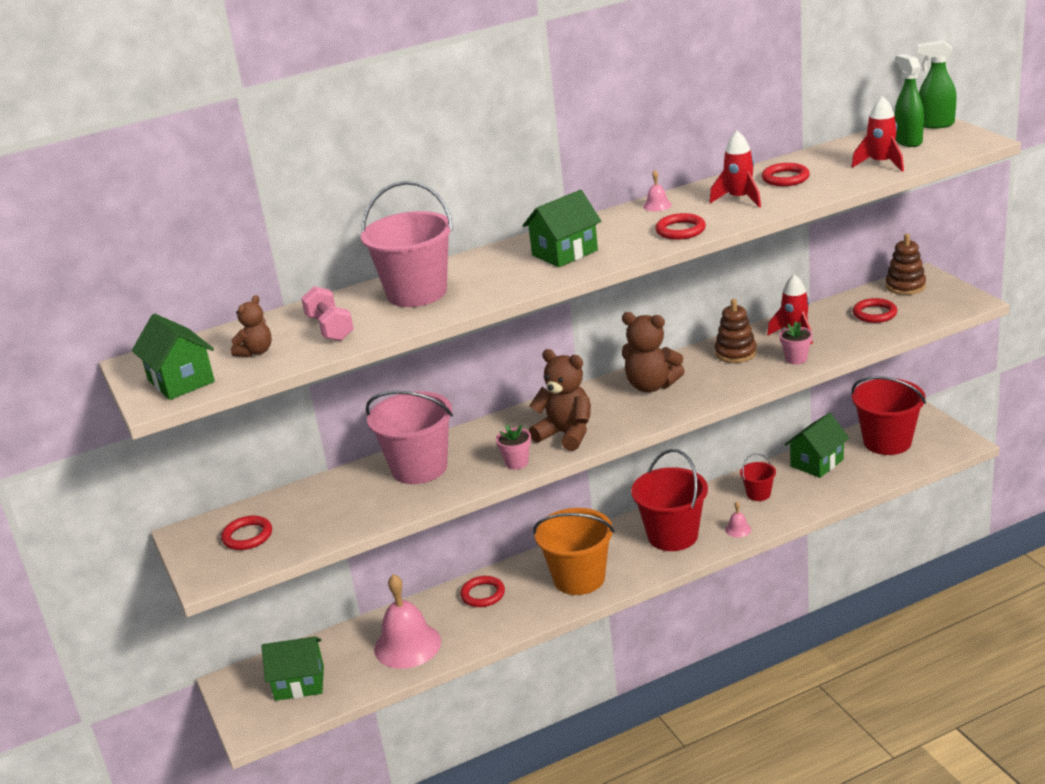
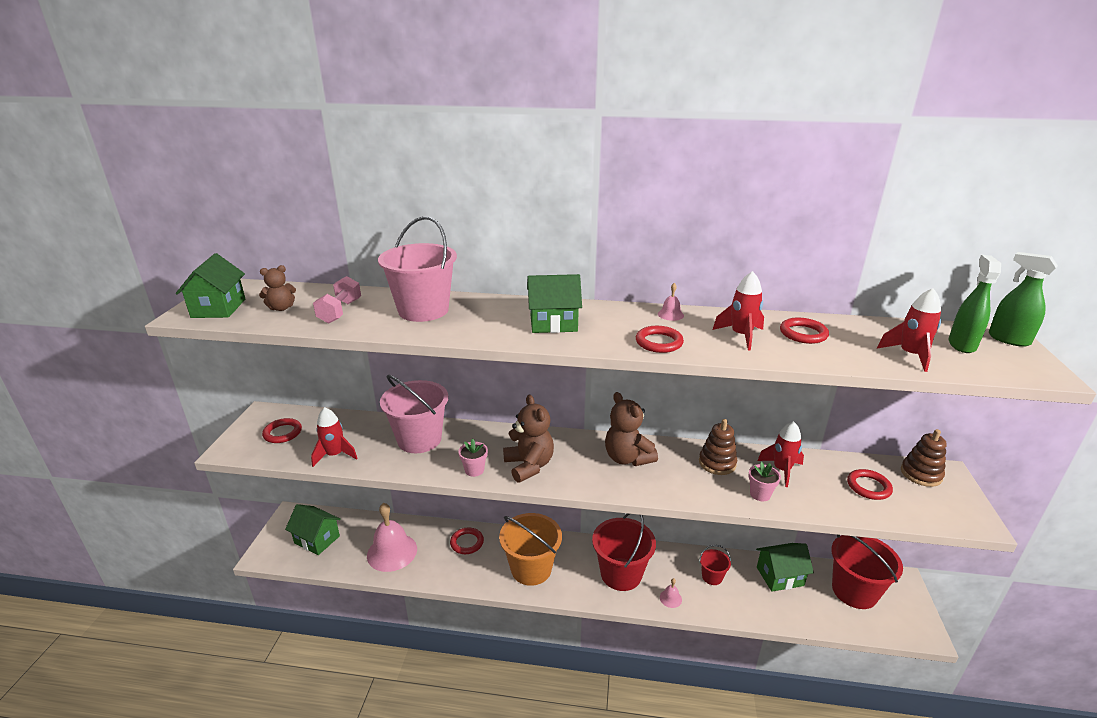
camera: 30 degrees right, 0 degrees up
none -> red rocket [311,407,358,467]

